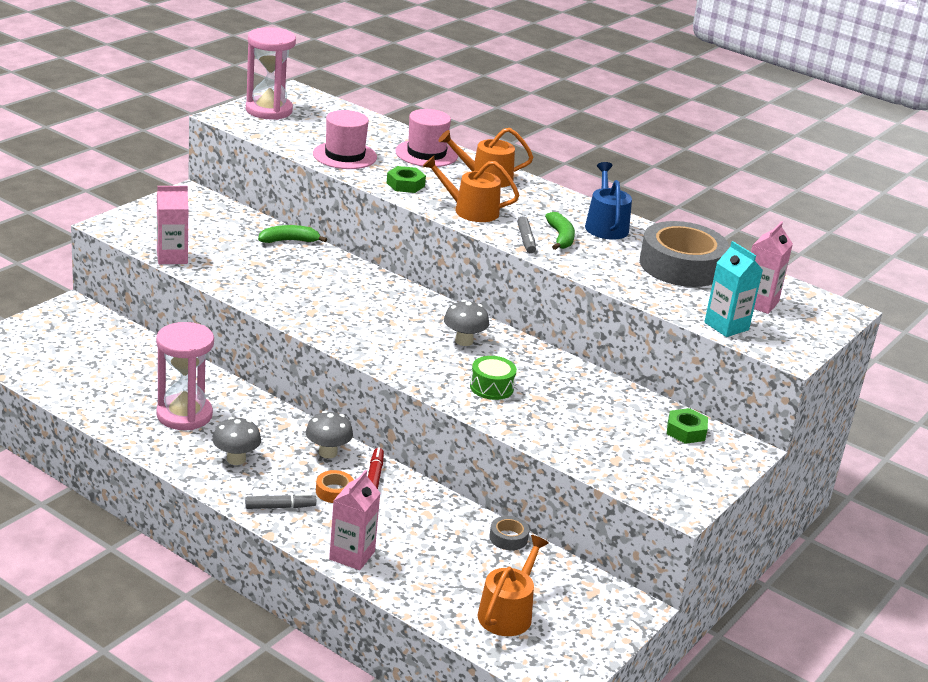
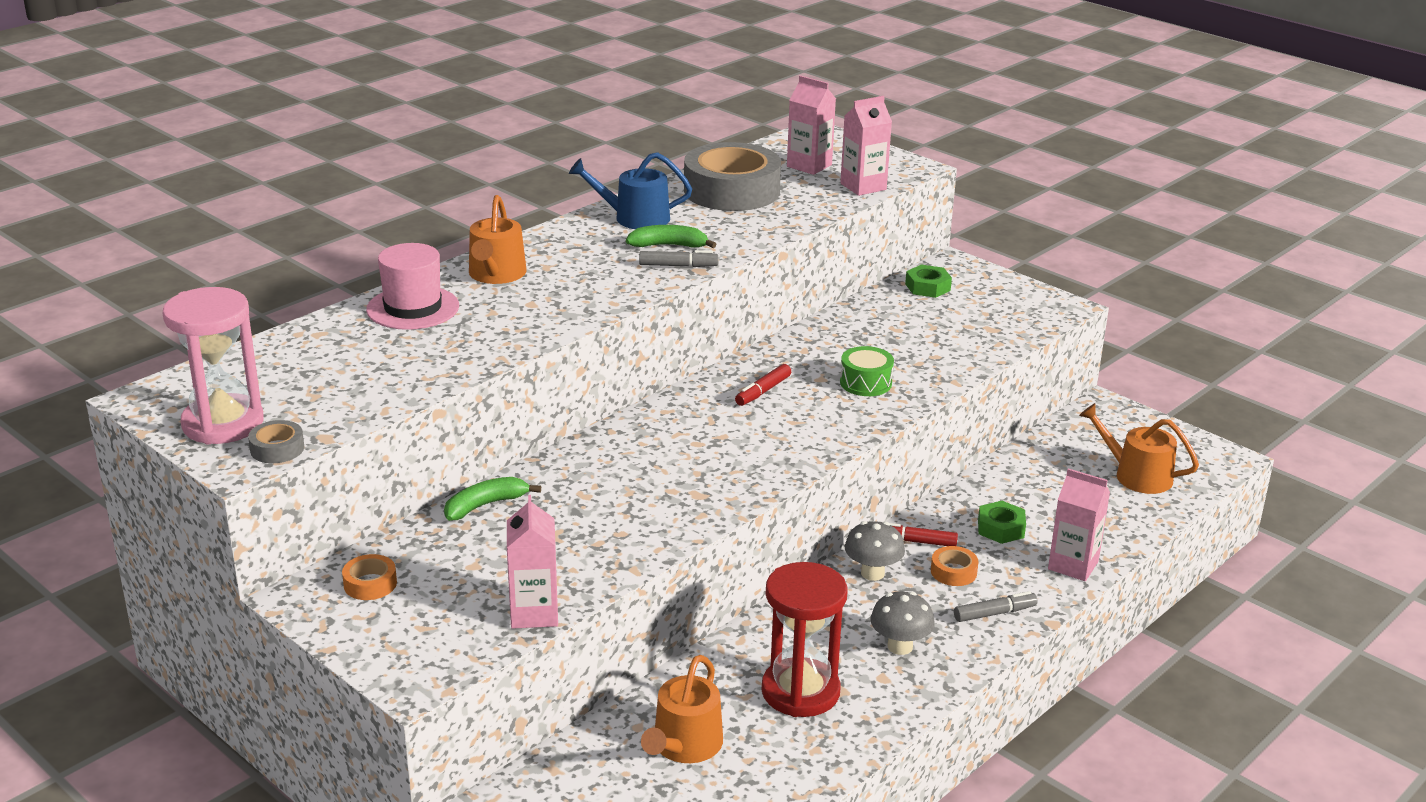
camera: 80 degrees left, 0 degrees up
pink hourglass [156,322,214,430] -> red hourglass [762,562,847,717]
grey marker [245,493,317,509] -> grey marker turned 75 degrees clockwise [954,591,1038,622]
green banana [258,225,327,243] -> green banana turned 60 degrees clockwise [444,477,541,521]
pink hat [313,110,377,169] -> none
green nut [387,166,426,193] -> green nut moved to [978,501,1026,544]
orange watering can [422,156,519,222] -> orange watering can moved to [641,655,723,763]
grey mushroom [444,300,489,346] -> red marker [735,364,791,406]
grey tape [489,516,529,550] -> grey tape moved to [248,420,304,463]
turquoise carton [704,241,763,337] -> pink carton [840,96,892,196]
none -> orange tape [342,554,397,600]

